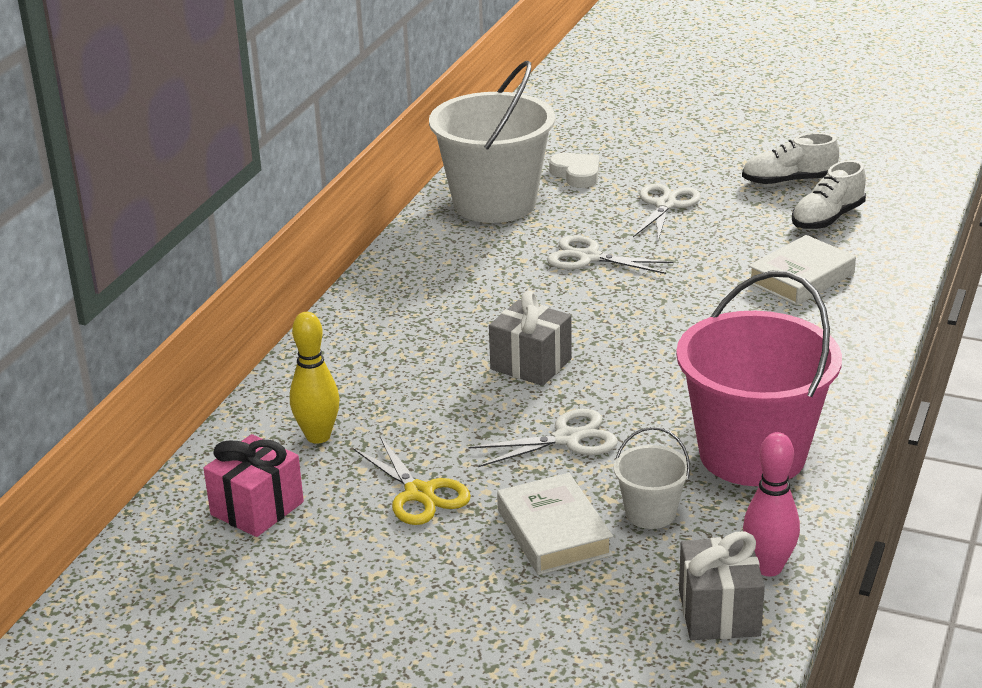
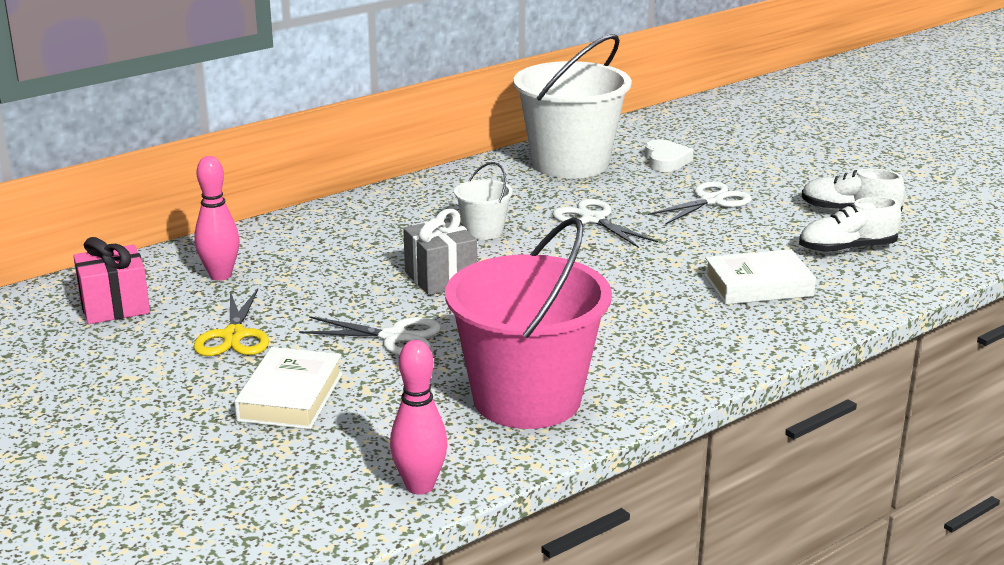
camera: 30 degrees right, 5 degrees down
yellow bowling pin [290,312,340,444] -> pink bowling pin [194,156,240,281]
white bucket [614,427,690,529] -> white bucket moved to [454,162,513,240]
grey gift [679,531,765,640] -> none

